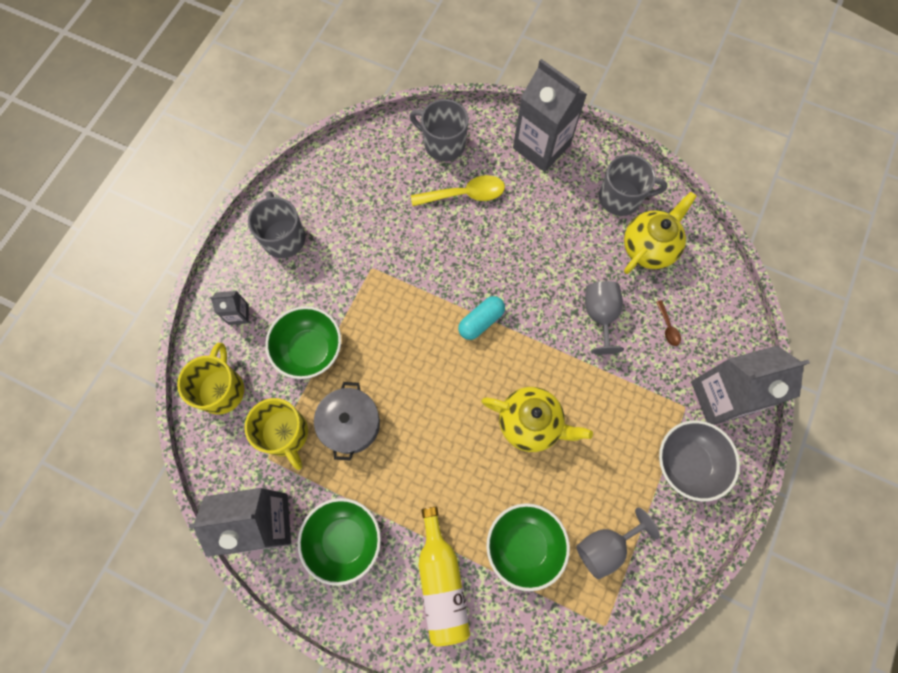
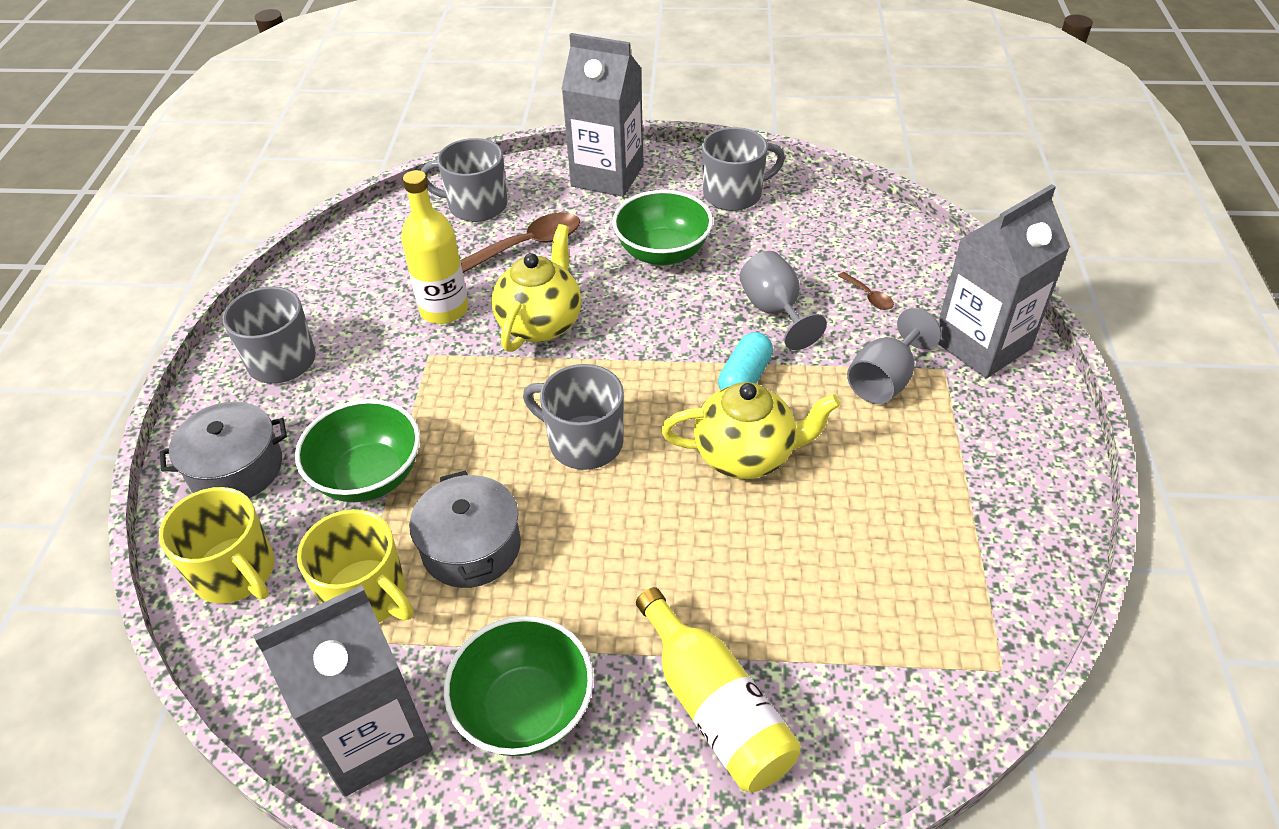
camera: 20 degrees left, 25 degrees down
yellow mug [177,343,244,415] -> yellow mug turned 150 degrees clockwise [159,487,274,604]
grey carton [210,291,249,325] -> grey pot [160,402,287,498]
yellow spoon [411,175,505,206] -> brown spoon [460,212,580,273]
turquoise capsule [458,296,505,340] -> turquoise capsule moved to [718,332,773,390]
green bowl [486,503,570,591] -> green bowl moved to [612,190,713,265]
grey goblet [576,507,660,579] -> grey goblet moved to [847,308,942,404]
yellow teapot [624,192,697,274] -> yellow teapot moved to [491,224,581,352]
grey bowl [659,420,740,502] -> none
none -> yellow bottle [401,170,469,324]
none -> grey mug [523,364,624,470]

